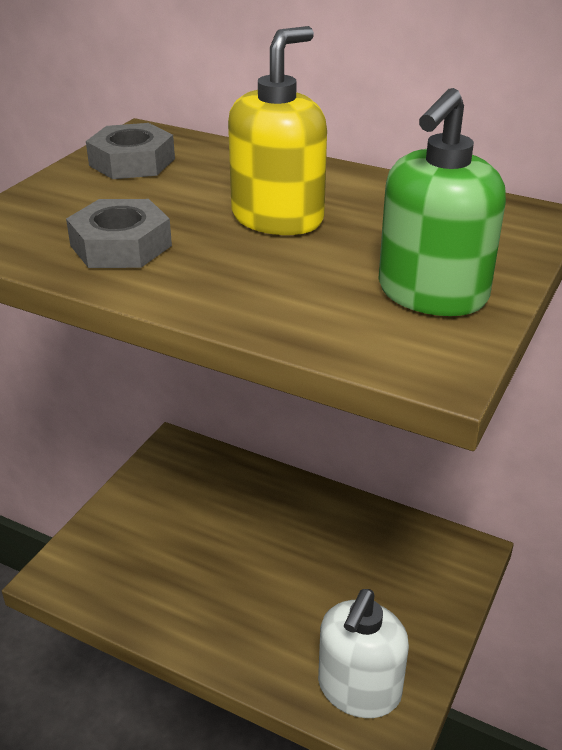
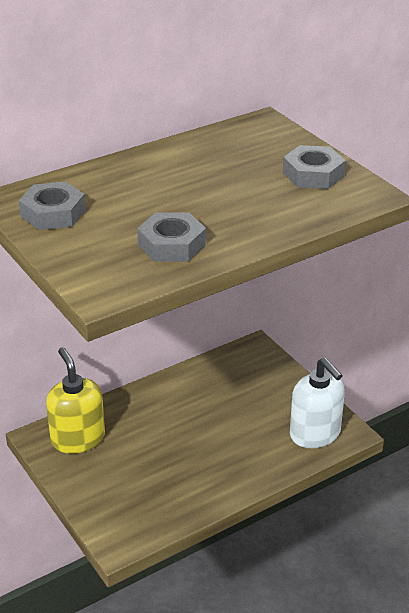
camera: 60 degrees left, 0 degrees up
yellow soap dispenser [228,26,327,235] -> yellow soap dispenser moved to [46,347,105,454]
green soap dispenser [378,88,506,316] -> grey nut [283,145,346,189]

